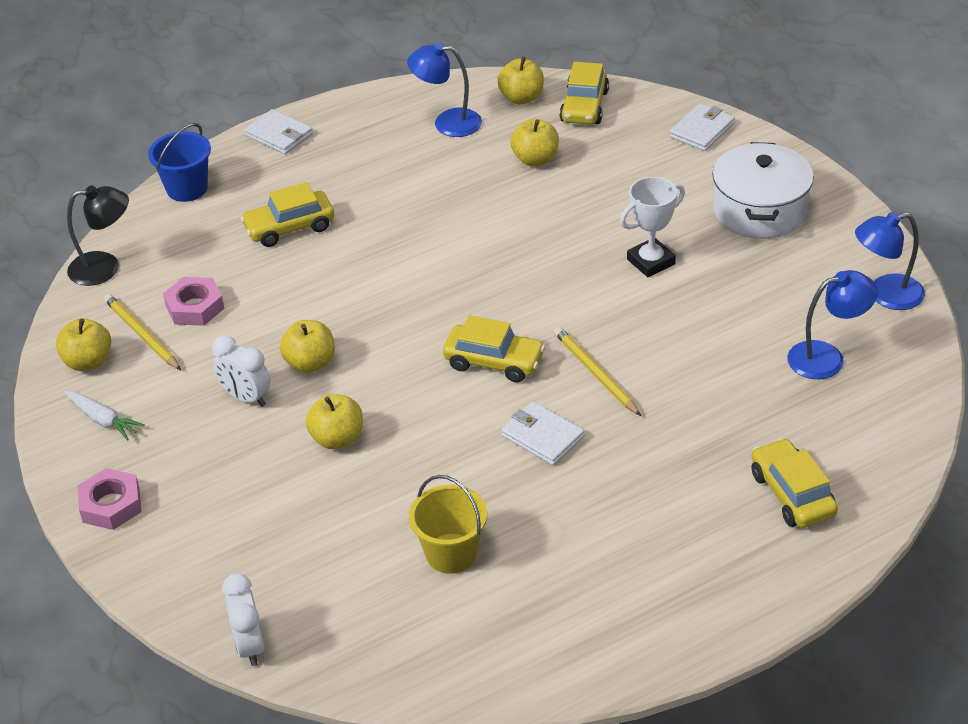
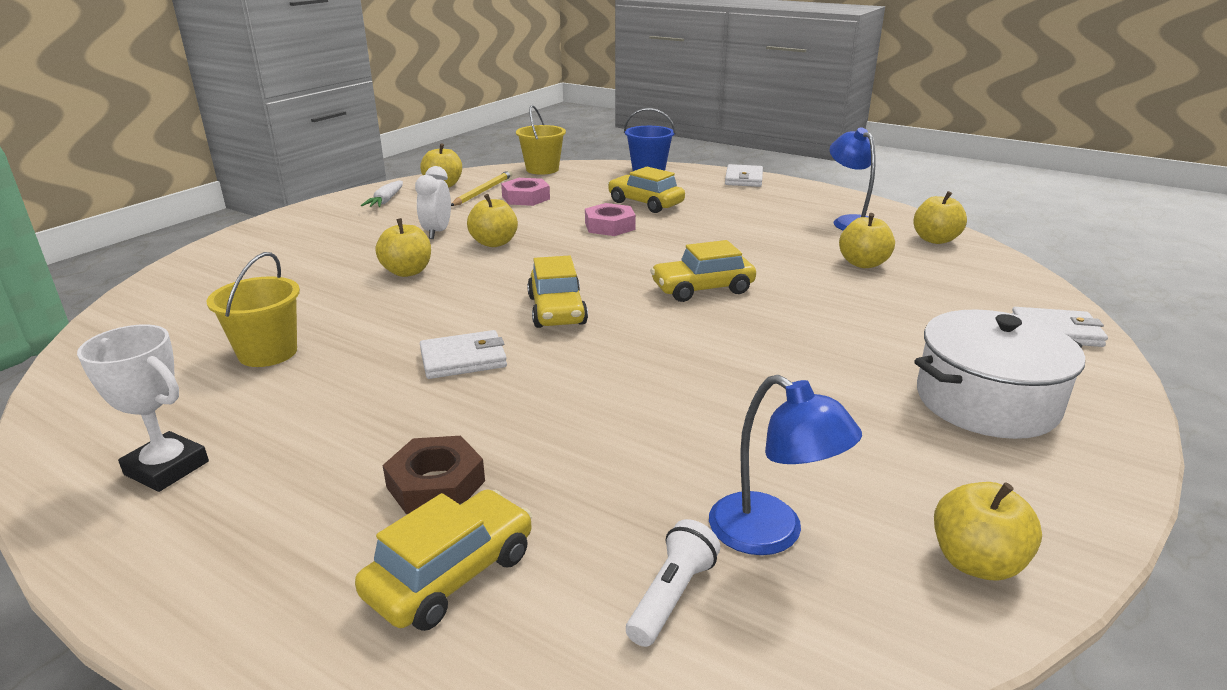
camera: 60 degrees right, 15 degrees down
black lamp [67,185,129,286] -> yellow bucket [516,105,566,175]
pink nut [78,468,142,530] -> pink nut moved to [585,203,636,236]
white clock [222,573,265,666] -> none
white wallet [501,401,584,465] -> white wallet turned 60 degrees clockwise [420,330,507,379]
yellow pencil [554,327,641,416] -> none
yellow car [559,62,609,125] -> yellow car moved to [650,240,756,302]
white trophy [620,177,685,277] -> white trophy moved to [77,324,209,492]
blue lamp [855,212,925,310] -> yellow apple [934,482,1042,580]
none -> brown nut [383,436,485,514]
none -> white flashlight [626,519,720,647]

